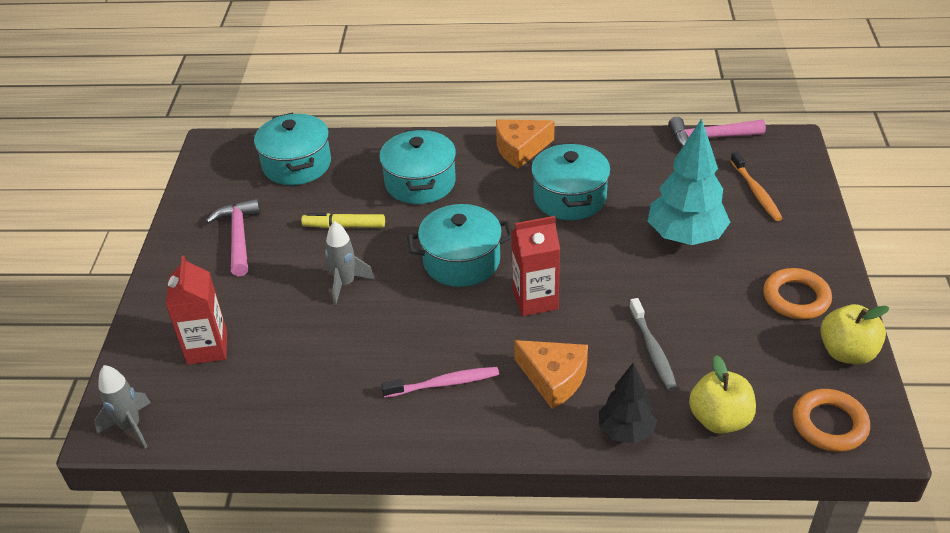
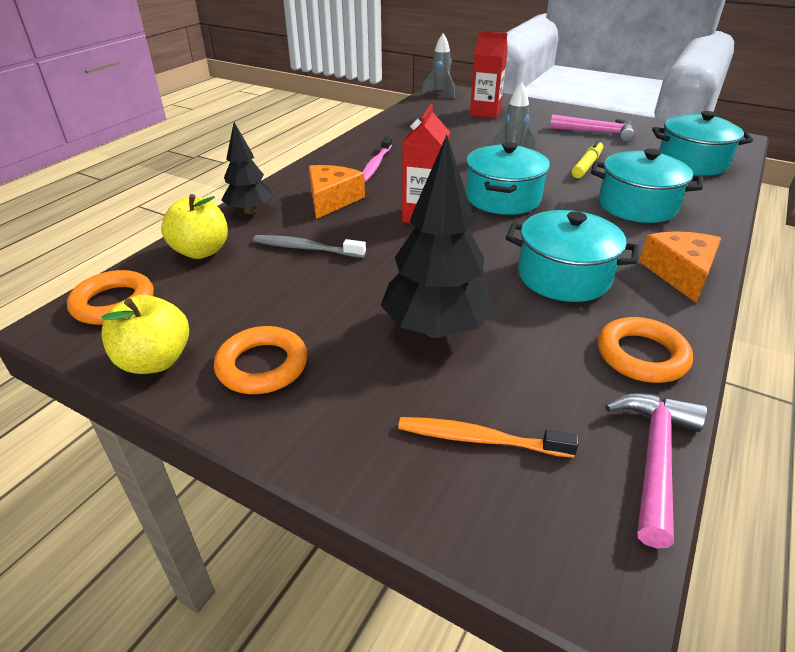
camera: 115 degrees right, 5 degrees down
orange cheese [514,340,588,409] -> orange cheese turned 135 degrees clockwise [309,165,365,219]
turquoise tree [648,118,731,245] -> black tree [381,135,496,338]
none -> orange ring [598,317,693,383]

